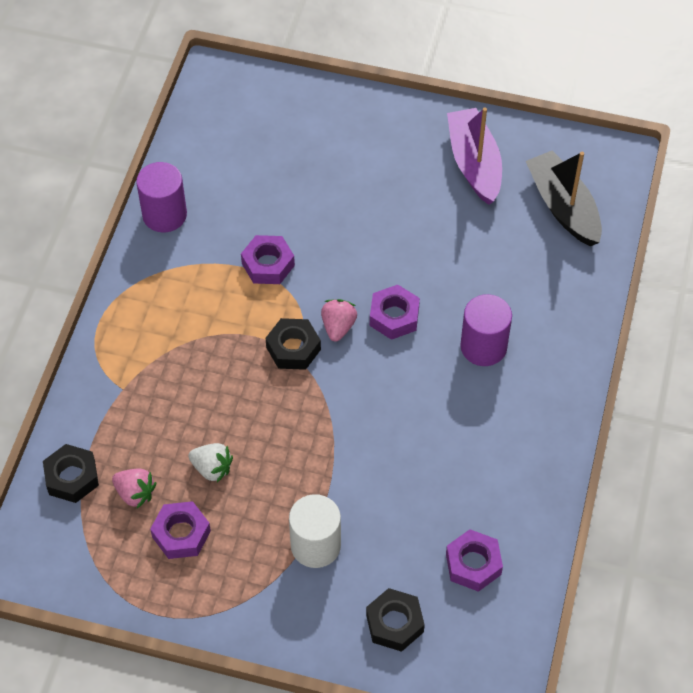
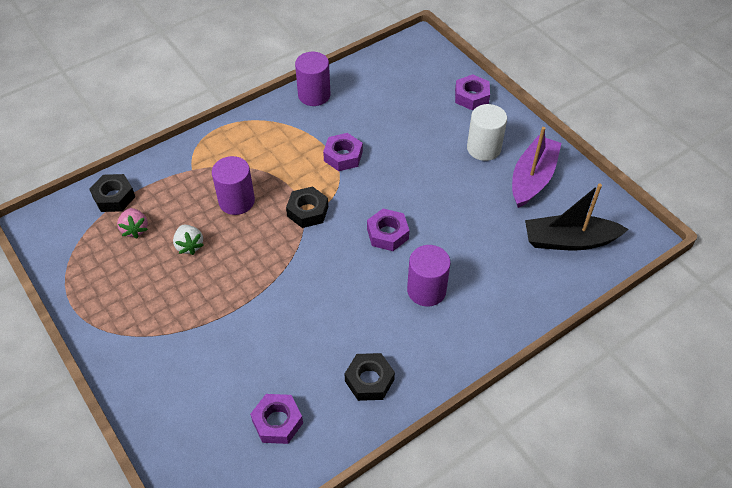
camera: 40 degrees right, 5 degrees down
purple nut [150,501,211,559] -> purple nut moved to [455,74,490,110]
white cylinder [289,494,341,568] -> white cylinder moved to [467,104,507,161]
pink strawberry [321,299,357,342] -> none
black nut [366,588,425,652] -> black nut moved to [345,353,395,401]
black boat [526,150,602,246] -> black boat turned 105 degrees counterclockwise [525,184,629,250]
none -> purple cylinder [212,156,255,215]

